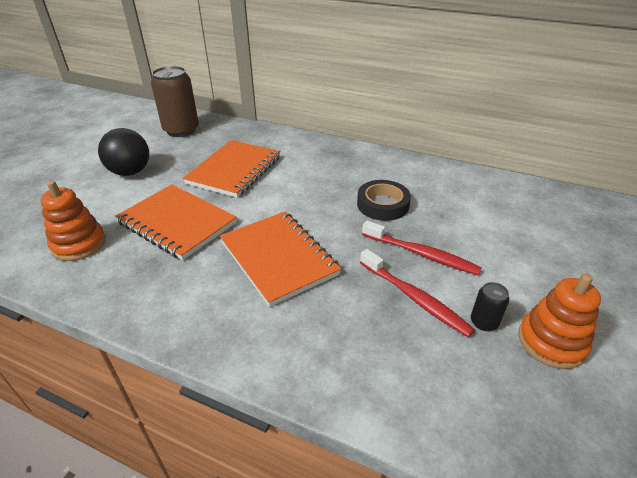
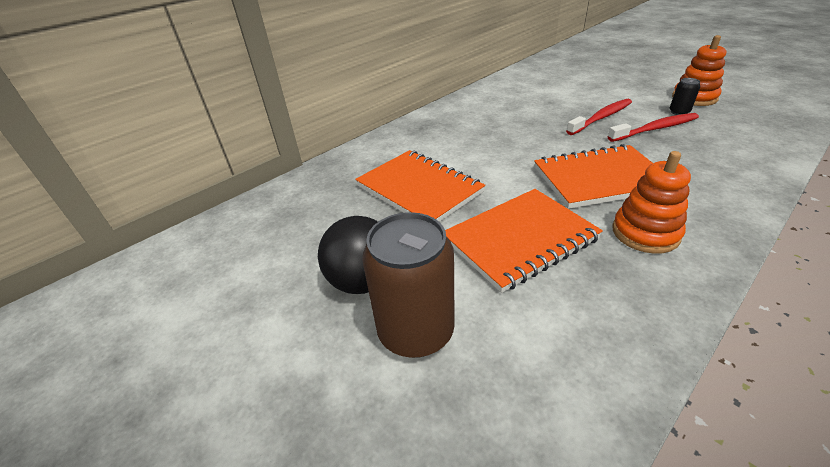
camera: 65 degrees left, 0 degrees up
orange stacking toy [40,181,106,261] -> orange stacking toy moved to [612,151,691,254]
brown can [151,66,199,137] -> brown can moved to [362,212,455,358]
black tape [357,180,411,221] -> none

